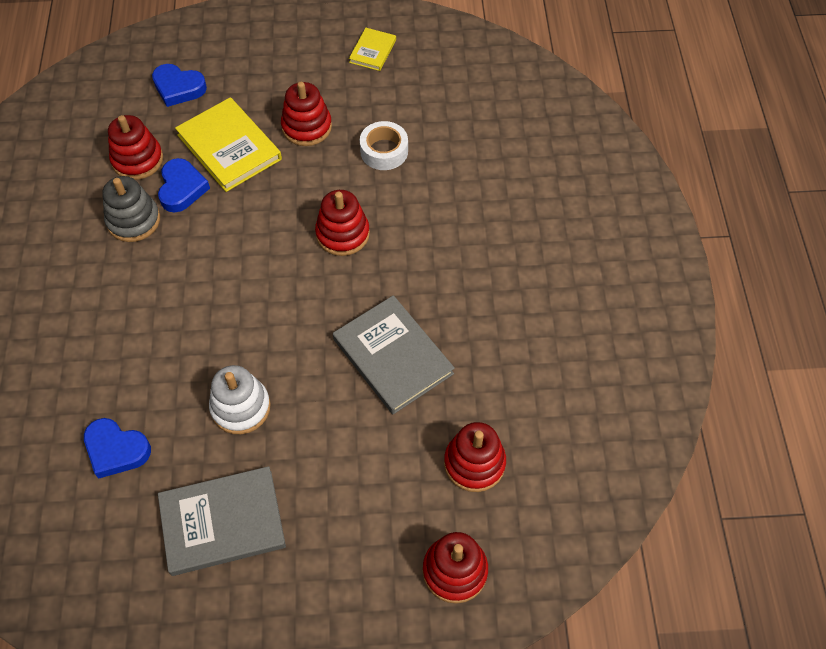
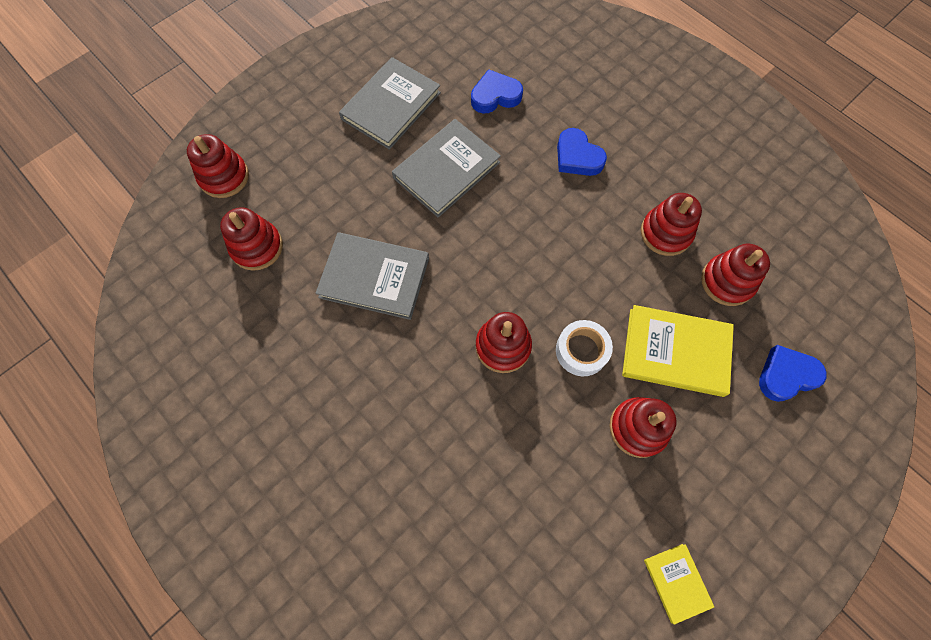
camera: 140 degrees right, 10 degrees up
grey stacking toy [102,176,160,242] -> red stacking toy [641,193,702,256]
blue heart [158,158,210,212] -> blue heart moved to [557,128,607,176]
white stacking toy [209,365,271,434] -> grey book [392,119,501,217]
white tape [360,121,408,170] -> white tape moved to [556,320,613,376]

